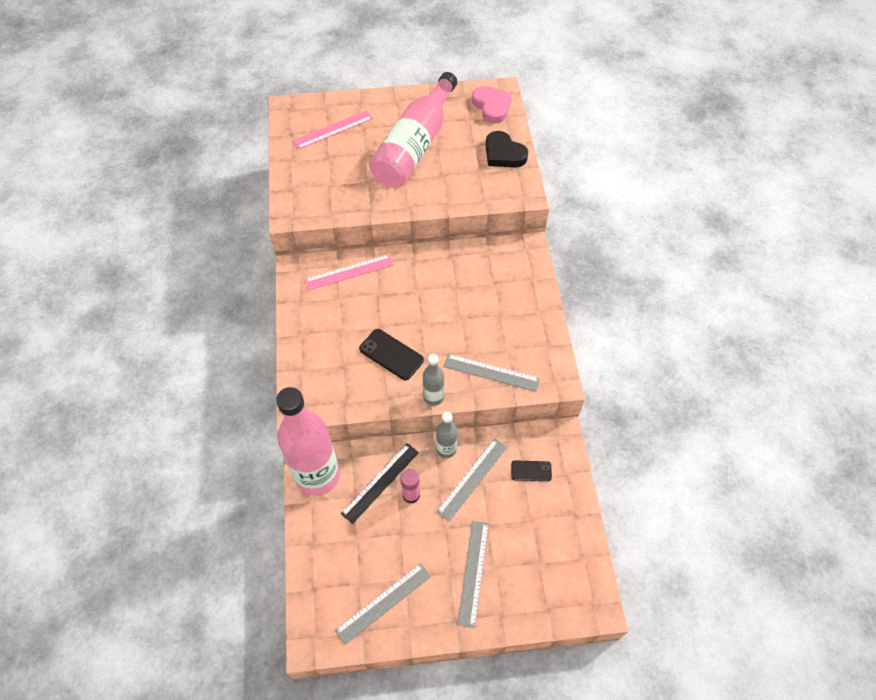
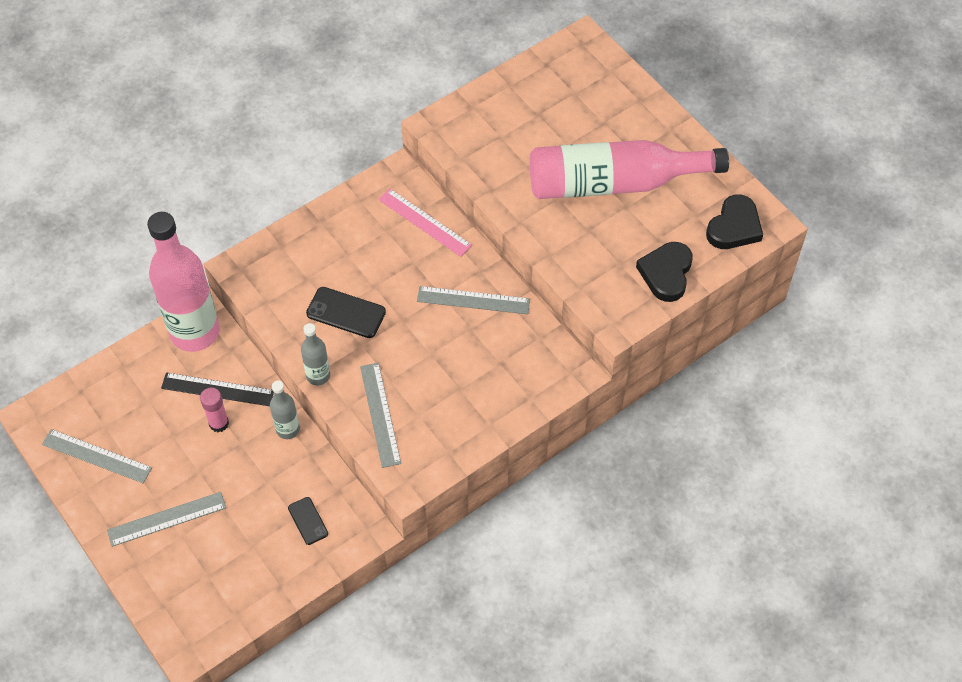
camera: 60 degrees right, 0 degrees up
pink ruler [293,110,373,149] -> none
black phone [359,329,424,380] -> black phone turned 75 degrees counterclockwise [306,287,386,338]
grey ruler [436,439,507,521] -> grey ruler moved to [417,286,530,314]
pink heart [472,86,512,124] -> black heart [706,194,763,249]

